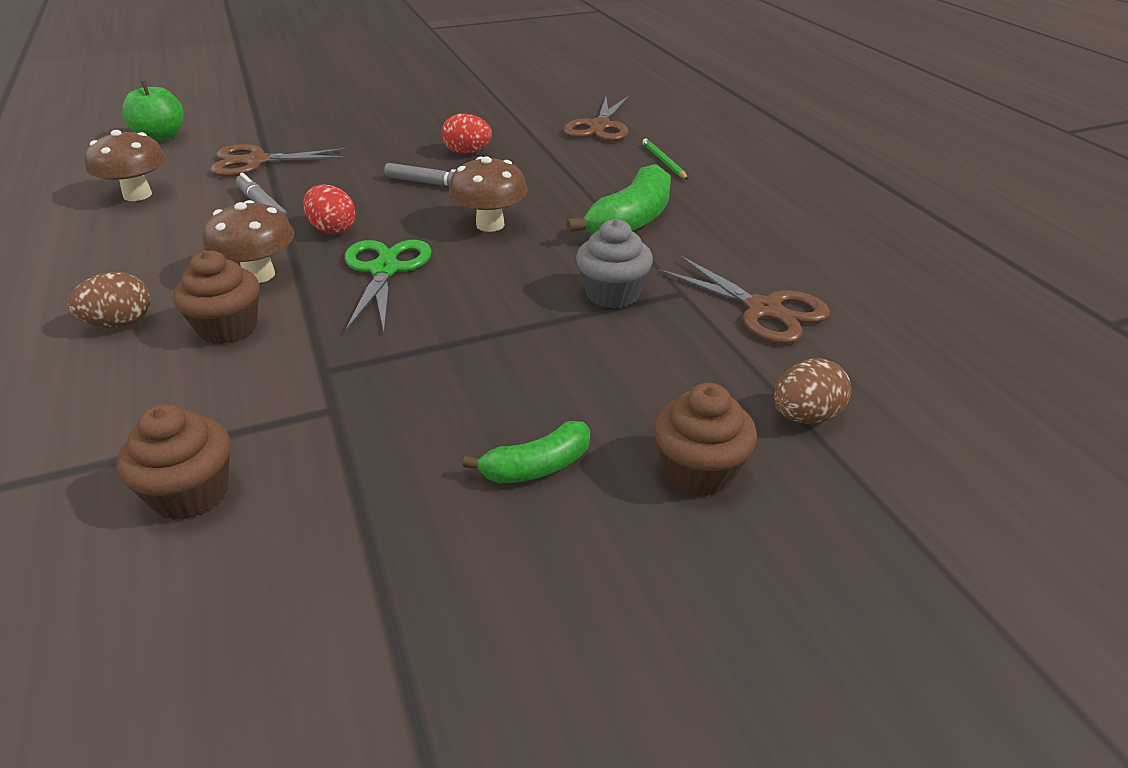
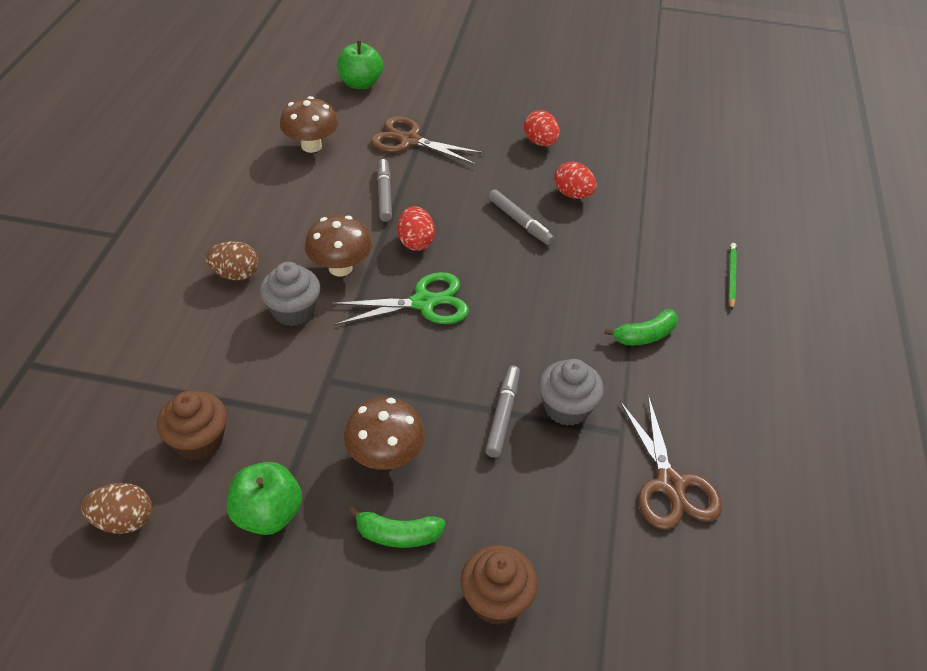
camera: 30 degrees right, 10 degrees up
brown cupcake [173,250,260,344] -> grey cupcake [260,262,320,326]
green scissors [345,240,432,332] -> green scissors turned 45 degrees clockwise [331,272,469,325]
brown mushroom [449,156,528,232] -> brown mushroom moved to [344,397,425,470]
brown scissors [564,96,629,141] -> none
green banana [567,164,671,234] -> green banana [604,309,678,345], size x0.59
brown egg [774,358,851,424] -> brown egg moved to [81,483,152,534]
none -> green apple [227,462,302,535]
none -> grey marker [485,365,520,458]
none -> red egg [524,110,560,146]

